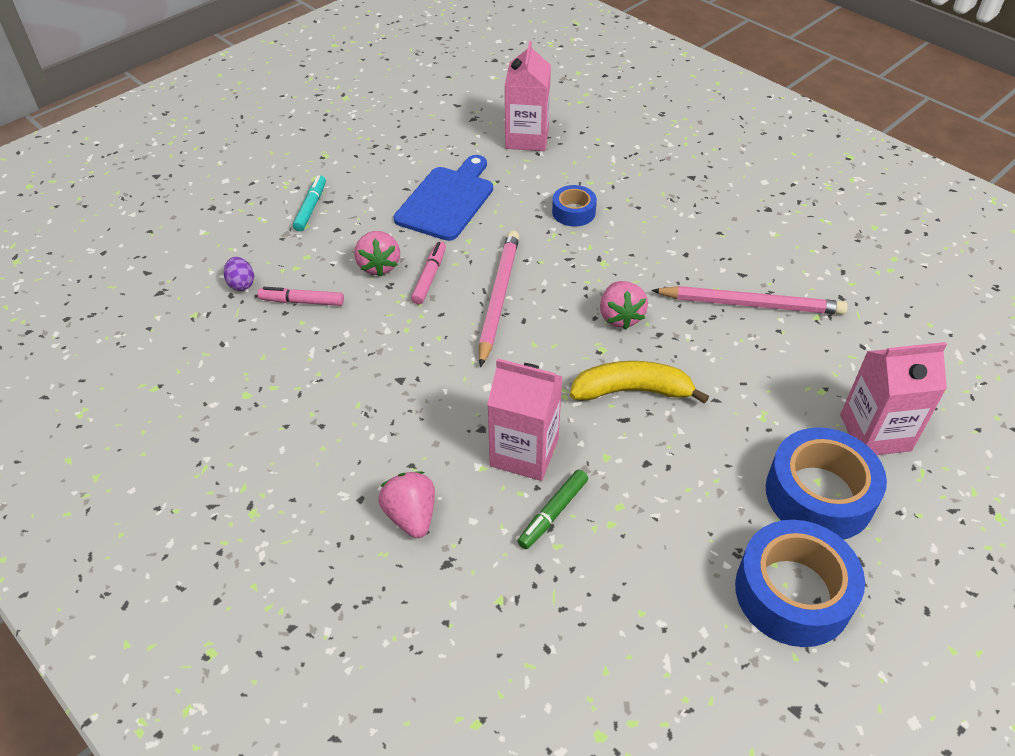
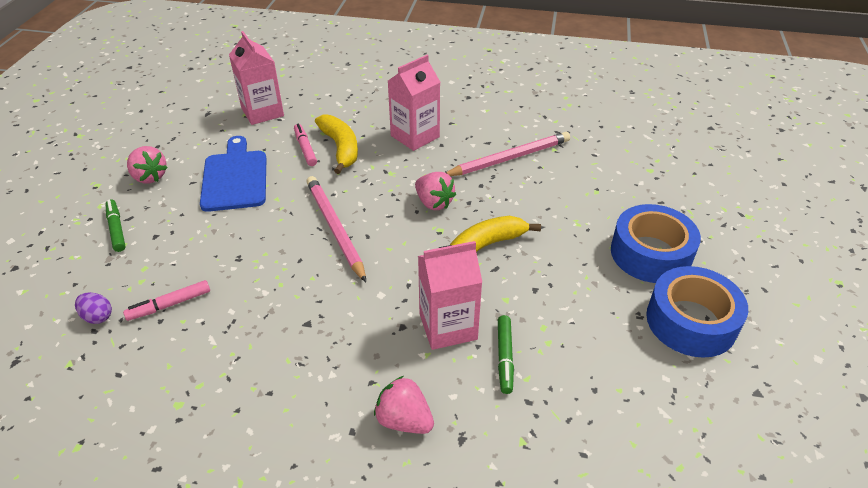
camera: 35 degrees left, 5 degrees down
turquoise marker [293,175,326,231] -> green marker [105,199,125,252]
pink strawberry [354,231,400,277] -> pink strawberry moved to [127,146,168,183]
pink marker [411,241,446,304] -> pink marker moved to [294,123,317,166]
blue tape [552,185,597,227] -> yellow banana [315,115,358,174]
pink carton [840,342,947,455] -> pink carton moved to [388,55,440,151]

